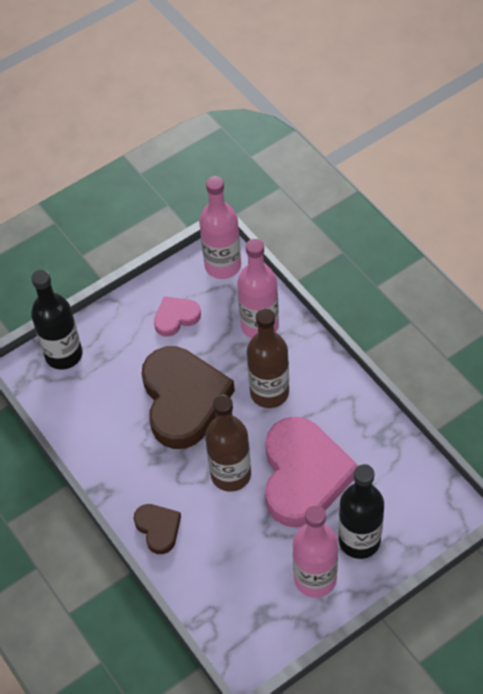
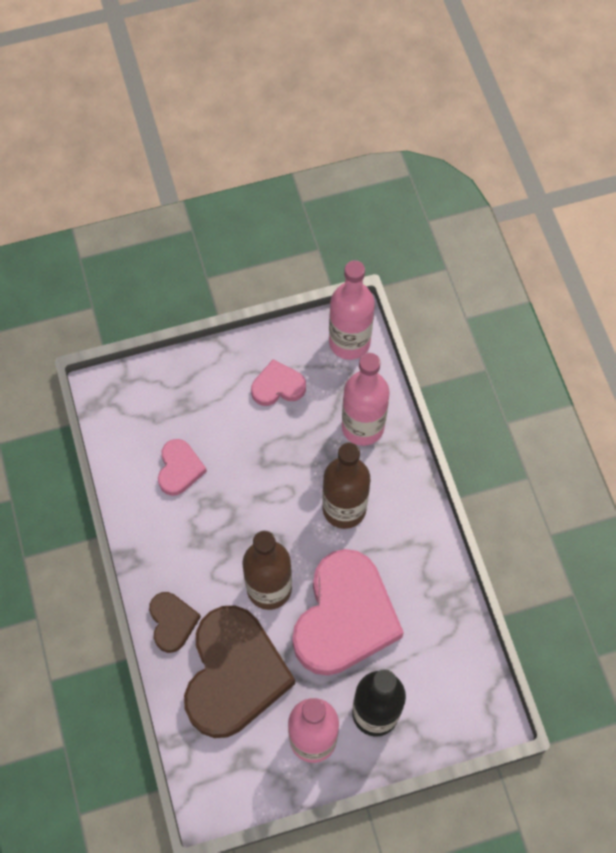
camera: 15 degrees right, 10 degrees up
black bottle [31,270,82,370] -> none
brown heart [142,346,235,449] -> brown heart moved to [184,606,295,738]
none -> pink heart [158,439,207,496]

